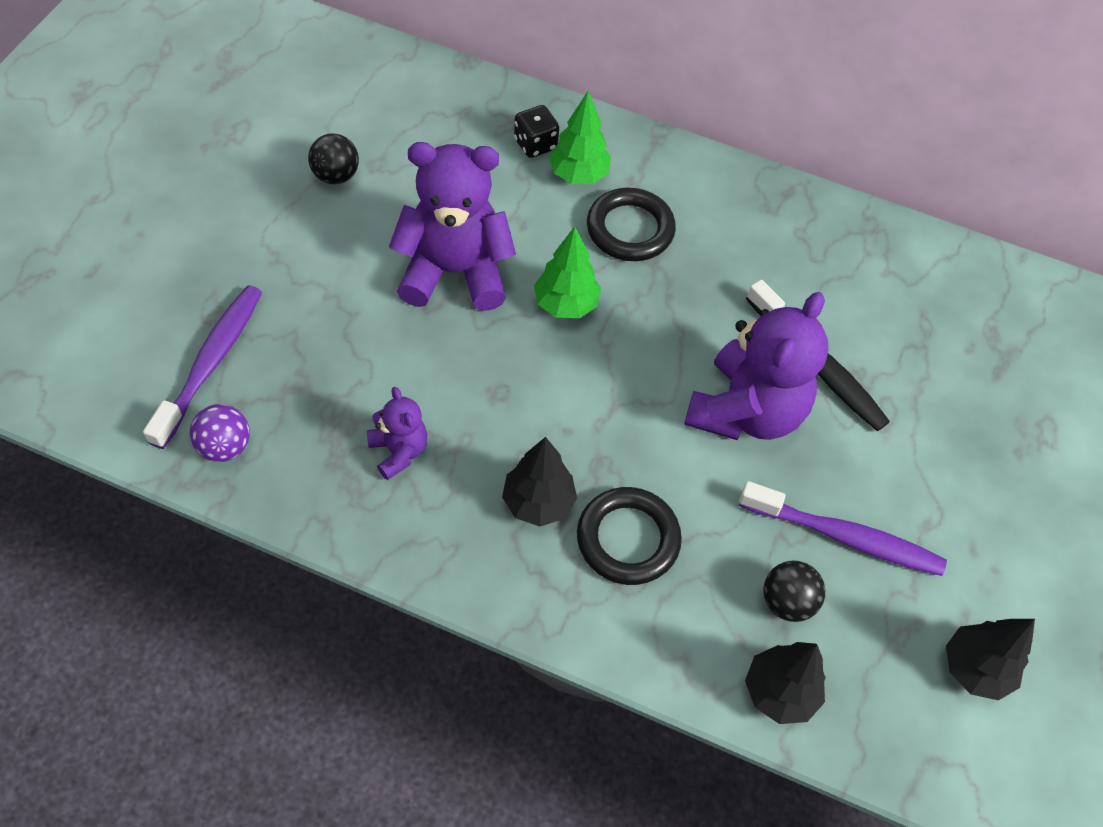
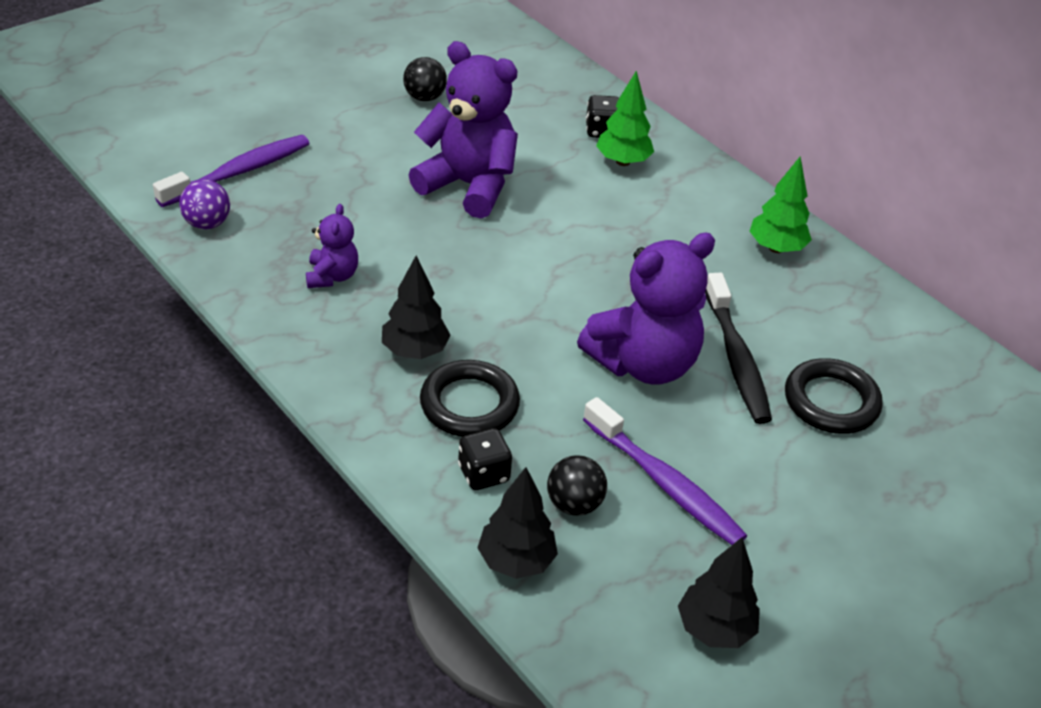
camera: 30 degrees right, 15 degrees down
green tree [534,226,601,318] -> green tree moved to [750,156,812,253]
black ring [587,188,676,261] -> black ring moved to [785,358,883,434]
none -> black dice [458,428,512,490]

